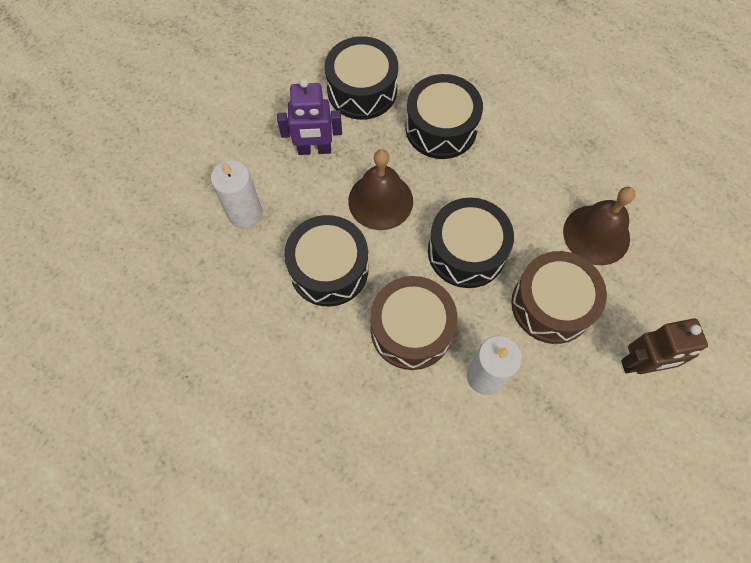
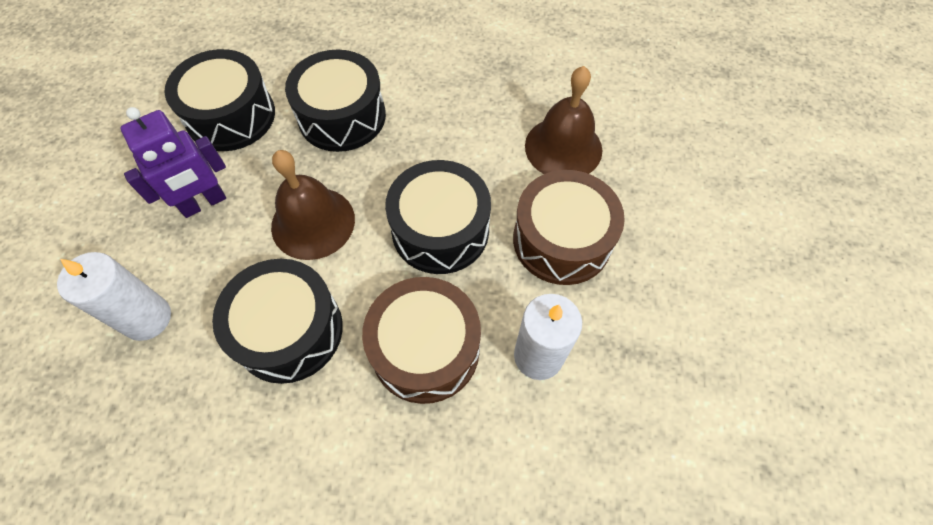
camera: 30 degrees left, 5 degrees down
brown robot [621,319,708,374] -> none

